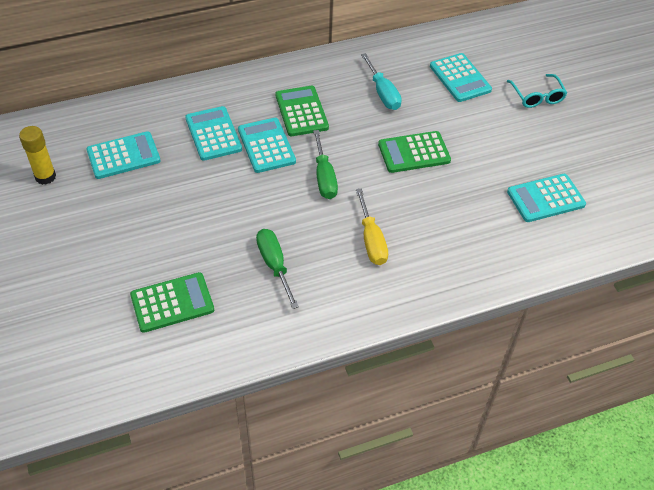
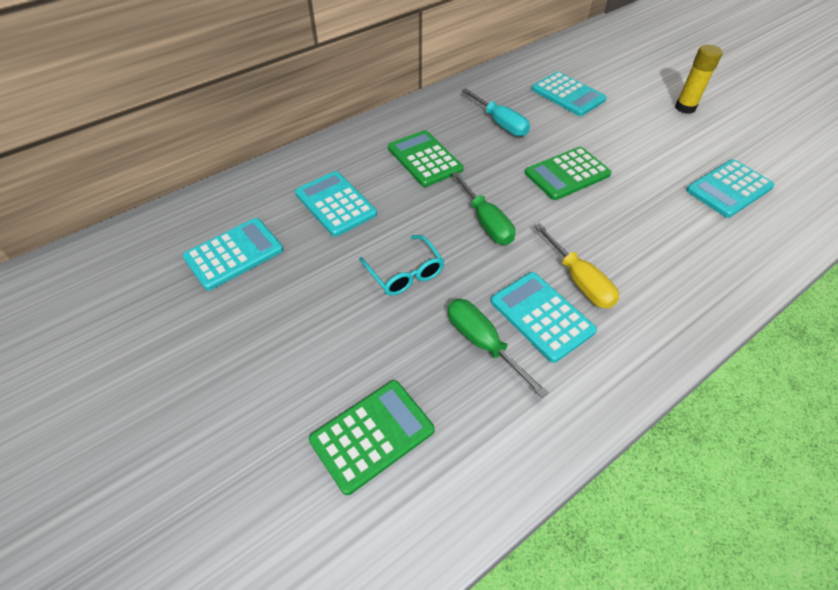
camera: 15 degrees left, 0 degrees up
yellow glue stick [19,126,56,185] -> yellow glue stick moved to [675,45,723,114]
turquoise calculator [238,118,296,173] -> turquoise calculator moved to [491,272,597,363]
turquoise glasses [507,74,567,108] -> turquoise glasses moved to [359,235,444,296]

